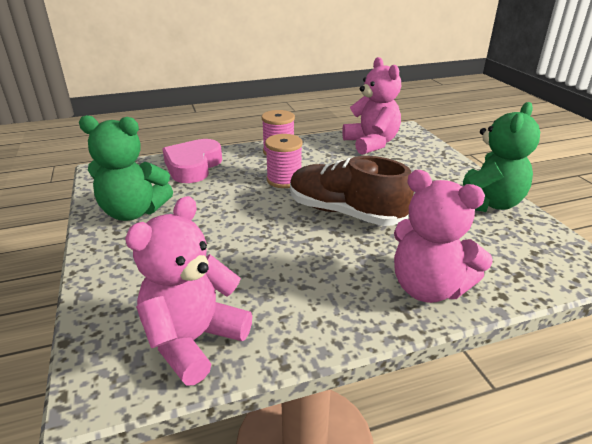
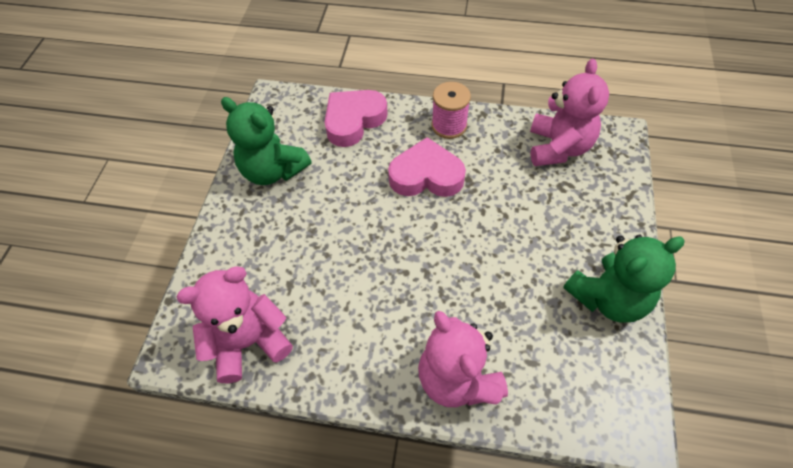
camera: 30 degrees right, 25 degrees up
pink spool [265,134,303,188] -> pink heart [388,137,466,197]
brown shoe [290,156,414,226] -> none

